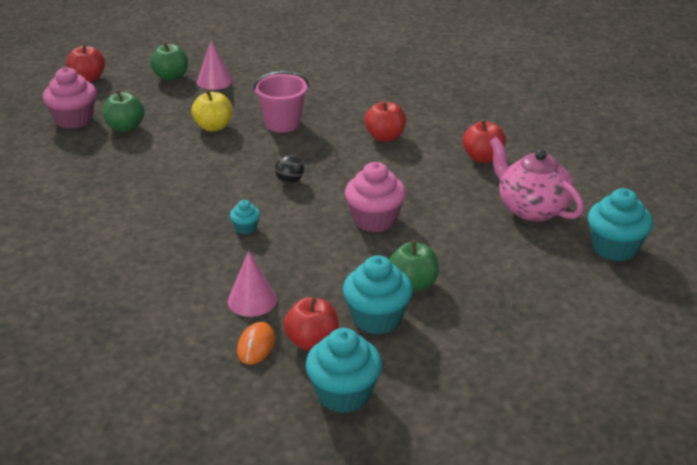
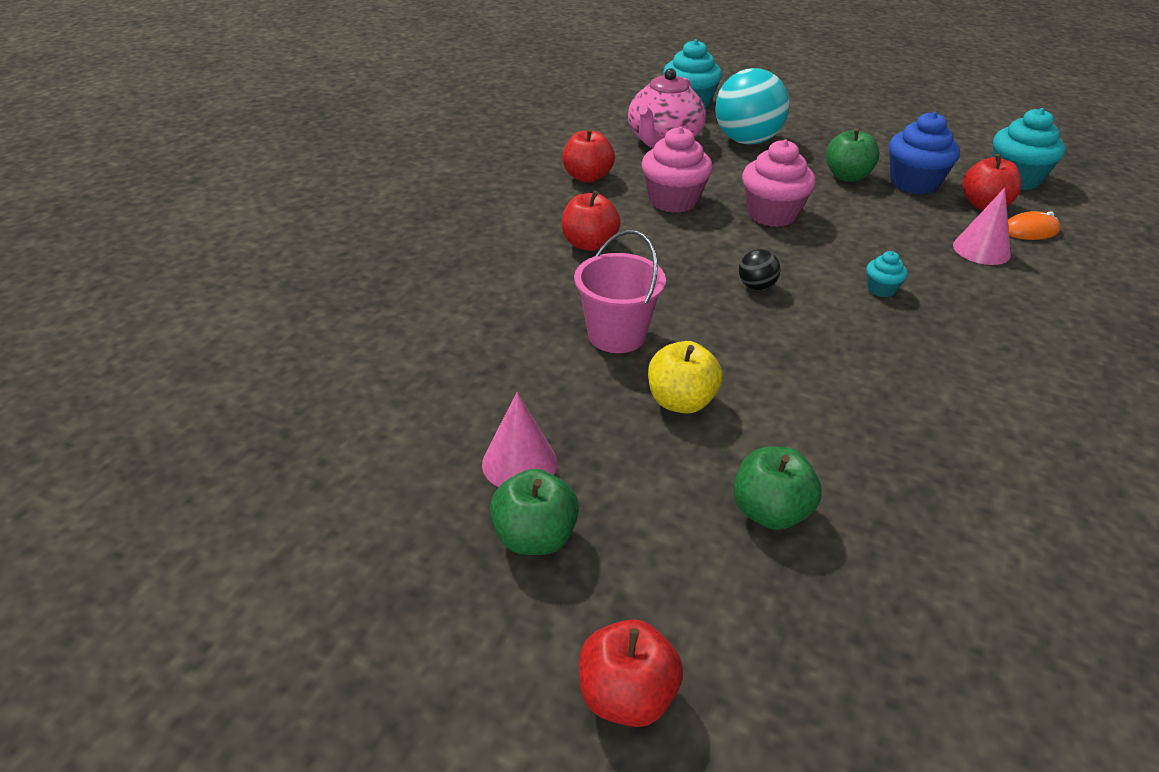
camera: 115 degrees left, 5 degrees up
pink cupcake [43,67,96,129] -> pink cupcake moved to [641,127,713,213]
turquoise cupcake [343,255,413,334] -> blue cupcake [889,112,960,195]
none -> turquoise ball [715,68,789,145]

